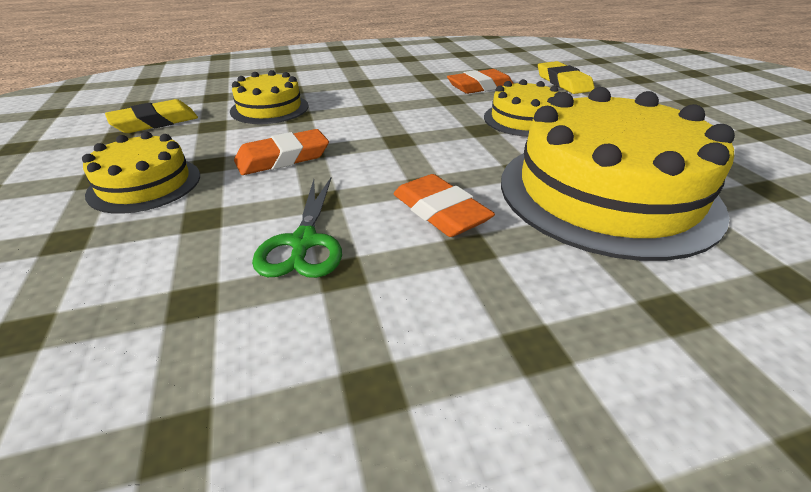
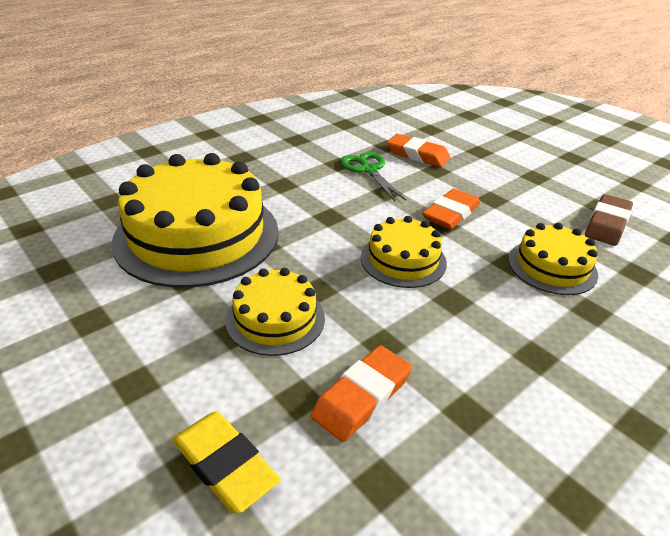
camera: 155 degrees right, 0 degrees up
yellow cake [82,131,200,214] -> yellow cake moved to [361,216,447,288]
yellow eraser [105,99,198,133] -> brown eraser [585,194,633,246]
orange eraser [394,174,495,237] -> orange eraser moved to [387,134,450,167]

